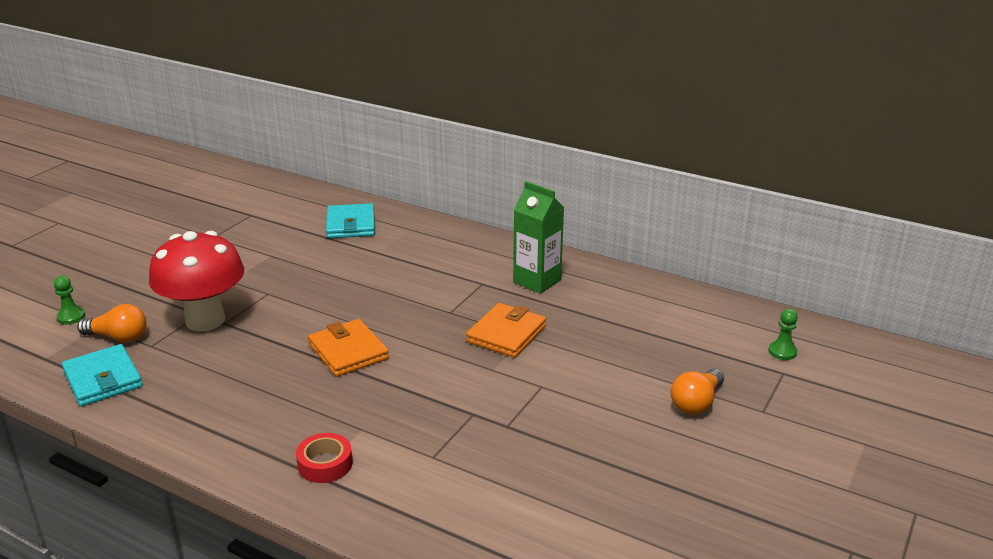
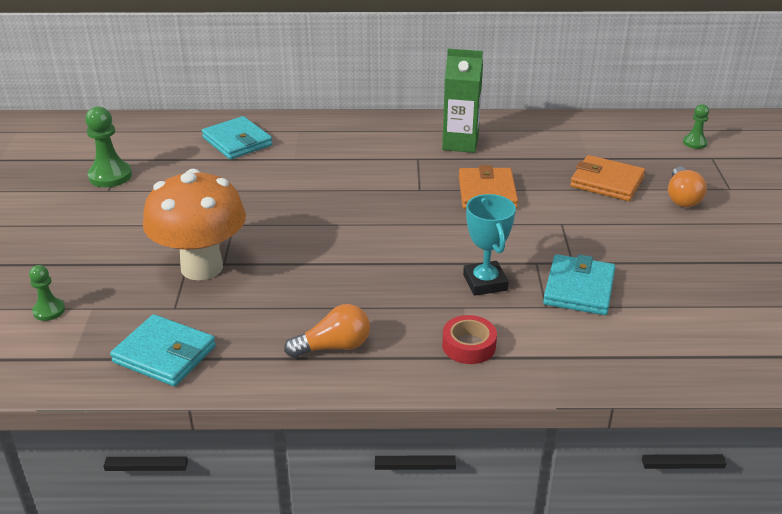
camera: 30 degrees left, 5 degrees up
orange light bulb [77,304,147,343] -> orange light bulb moved to [284,304,370,358]
red mushroom [149,231,244,332] -> orange mushroom [143,169,246,280]
orange wallet [308,319,389,377] -> orange wallet moved to [570,155,645,201]
none -> green pawn [85,106,132,187]
none -> turquoise trophy [463,194,516,296]
none -> turquoise wallet [543,254,615,315]

